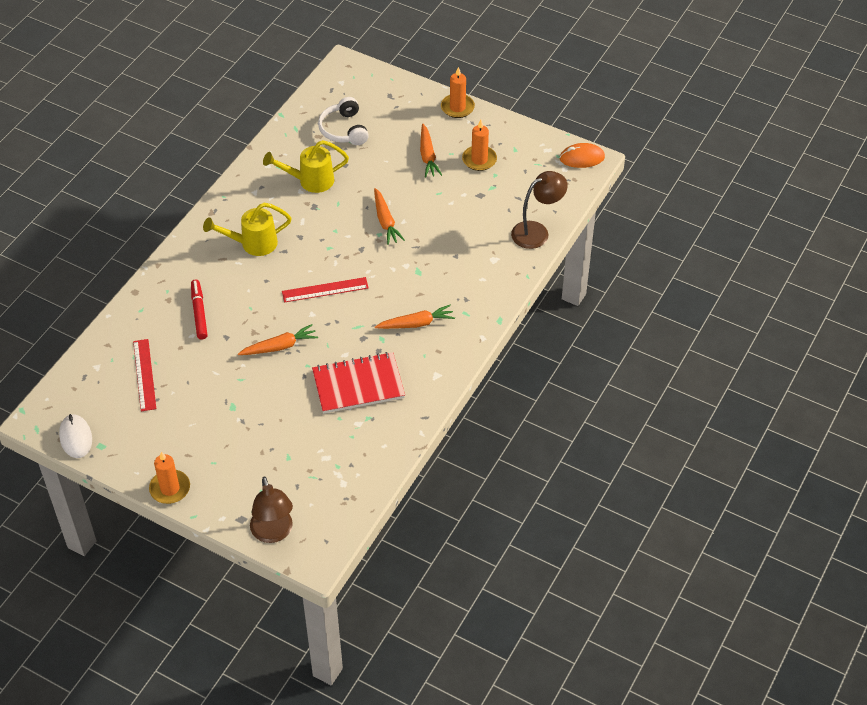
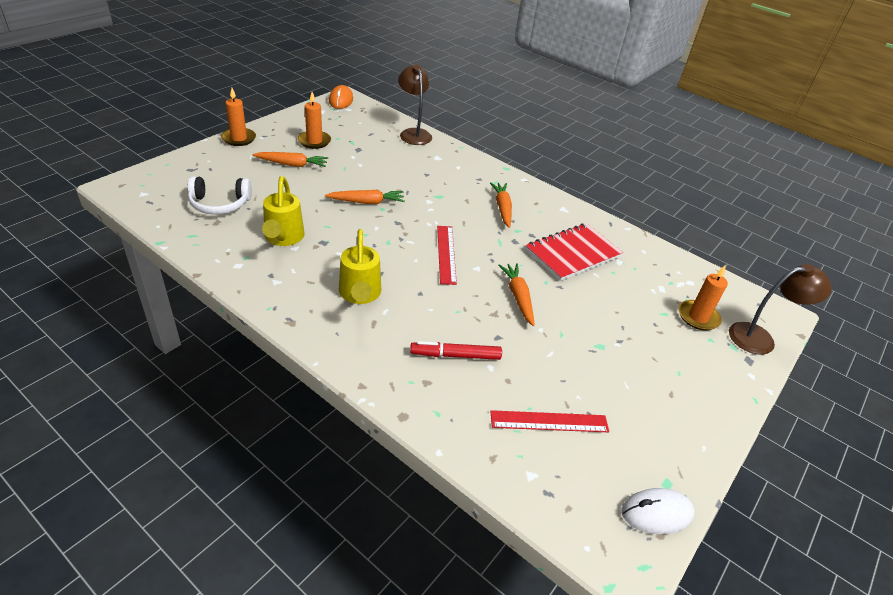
camera: 85 degrees left, 10 degrees down
orange candle [149,451,190,504] -> orange candle moved to [679,266,728,330]
red notebook [312,352,405,414] -> red notebook turned 60 degrees clockwise [525,223,623,281]

